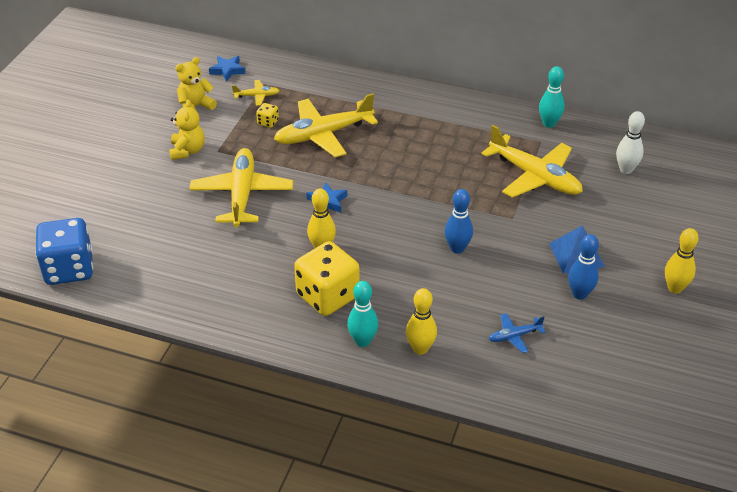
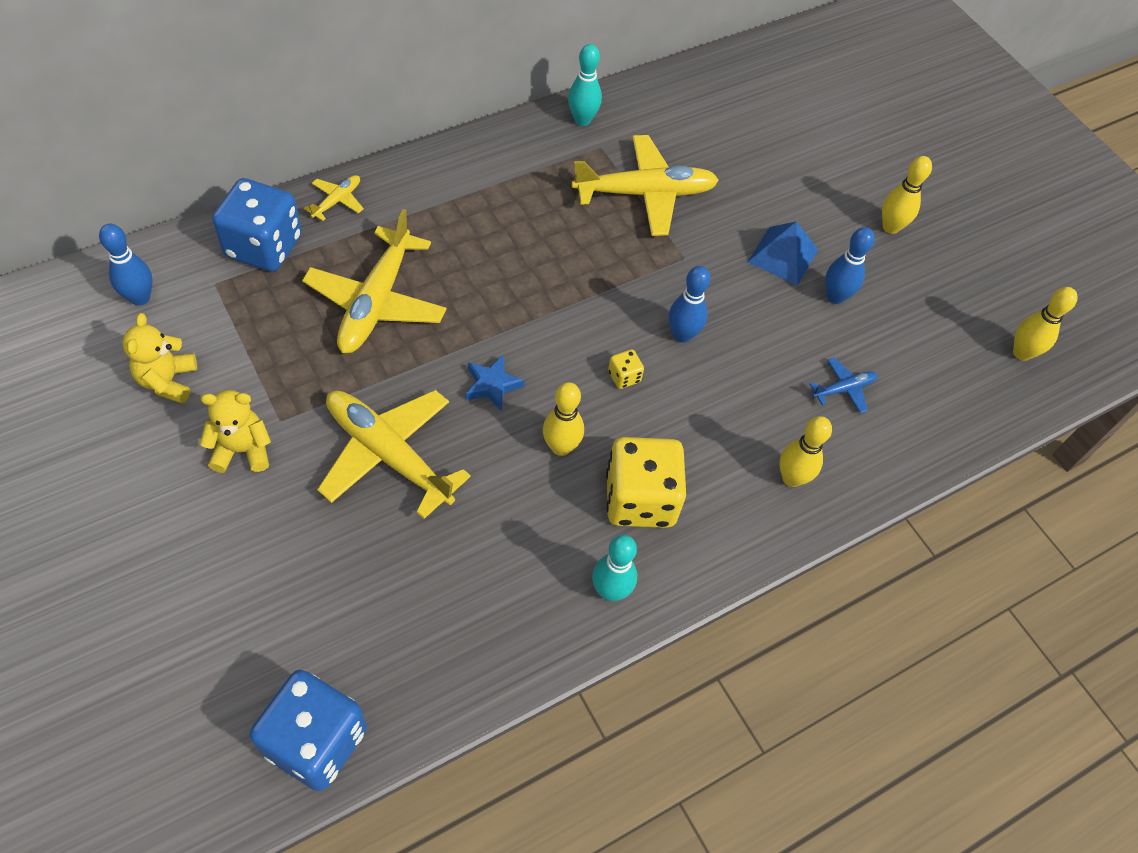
camera: 55 degrees left, 15 degrees up
yellow teddy bear [169,100,205,160] -> yellow teddy bear turned 45 degrees counterclockwise [200,390,271,473]
blue star [209,56,245,81] -> blue bowling pin [99,224,153,306]
yellow plane [232,80,280,106] -> yellow plane moved to [304,175,364,221]
yellow dice [256,103,279,128] -> yellow dice moved to [608,349,644,389]
turquoise bowling pin [347,281,378,347] -> turquoise bowling pin moved to [592,535,637,601]
blue plane [489,313,546,353] -> blue plane turned 135 degrees counterclockwise [810,357,878,413]
white bowling pin [616,111,645,174] -> none
none -> blue dice [212,178,302,272]
none -> yellow bowling pin [1013,287,1078,361]

